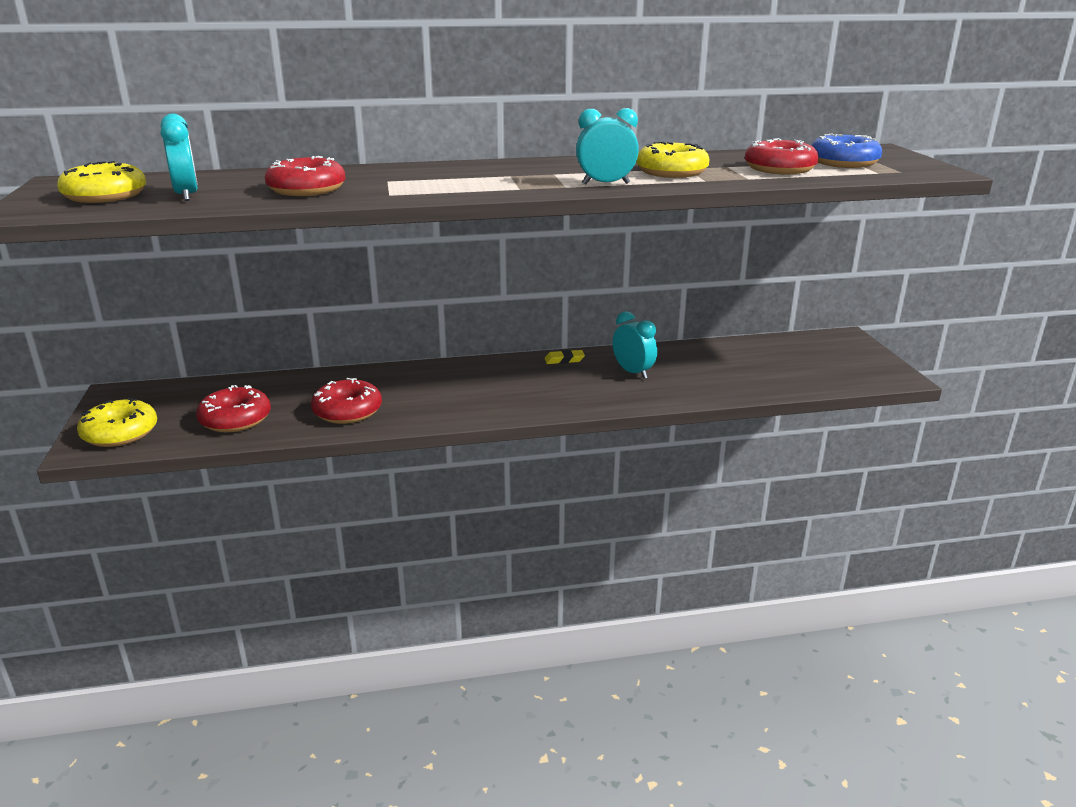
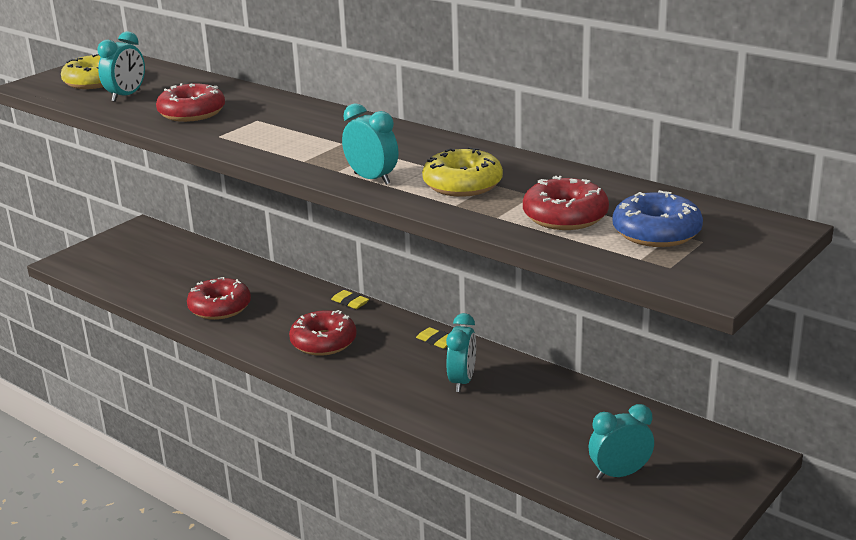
camera: 50 degrees right, 0 degrees up
yellow donut [77,398,157,447] -> none
red donut [196,385,271,432] -> red donut moved to [289,310,357,356]
none -> yellow eraser [331,290,369,309]
none -> turquoise clock [589,404,654,480]

